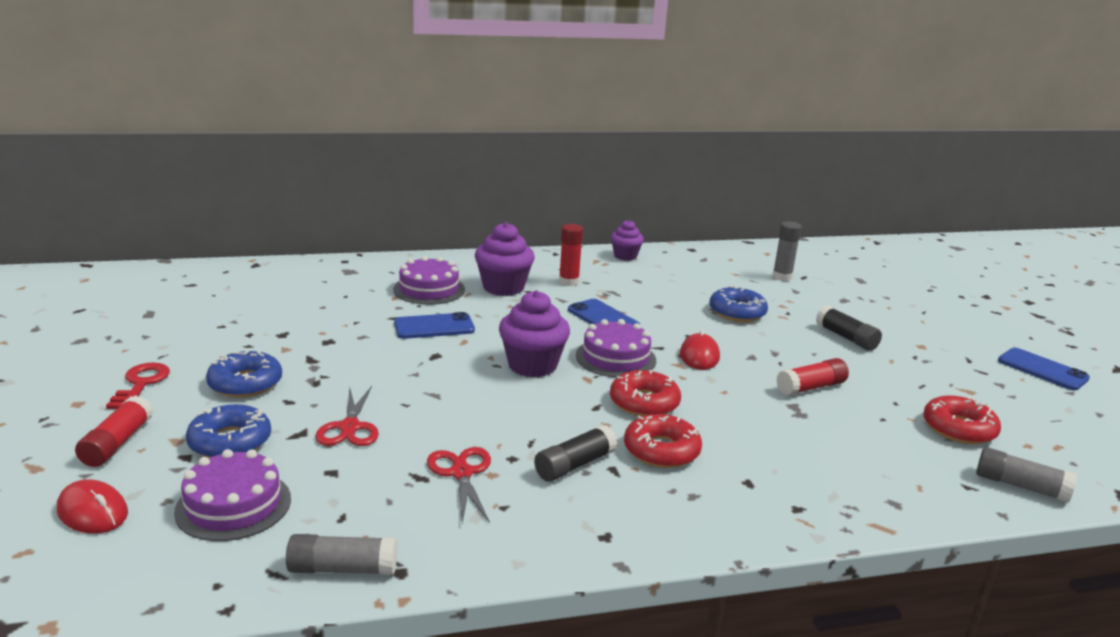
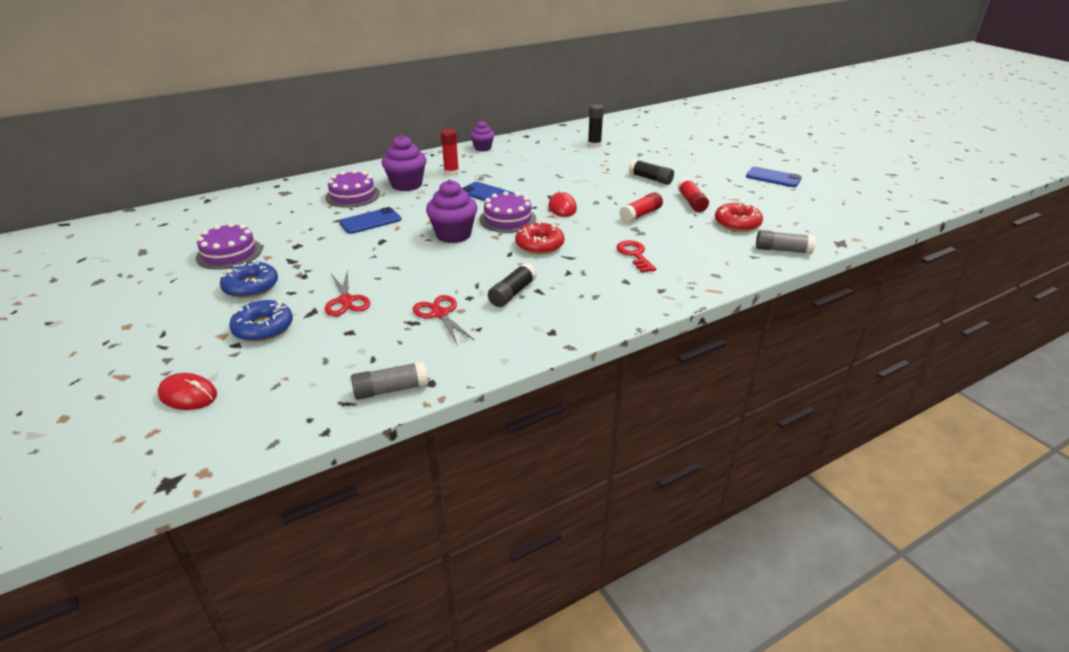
camera: 15 degrees left, 10 degrees up
red glue stick [75,395,153,467] -> red glue stick moved to [677,178,709,212]
red key [106,363,170,409] -> red key moved to [616,240,656,273]
purple cake [174,449,291,541] -> purple cake moved to [196,223,262,270]
red donut [624,414,702,468] -> none
blue donut [709,286,768,322] -> none
grey glue stick [773,221,802,281] -> black glue stick [588,104,604,148]

